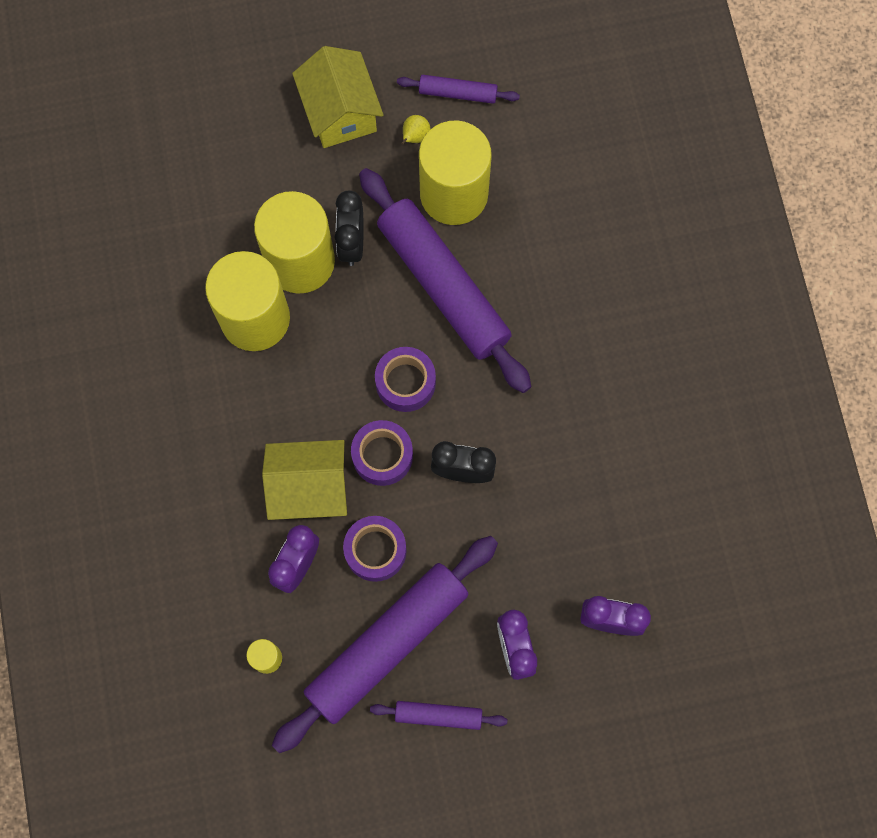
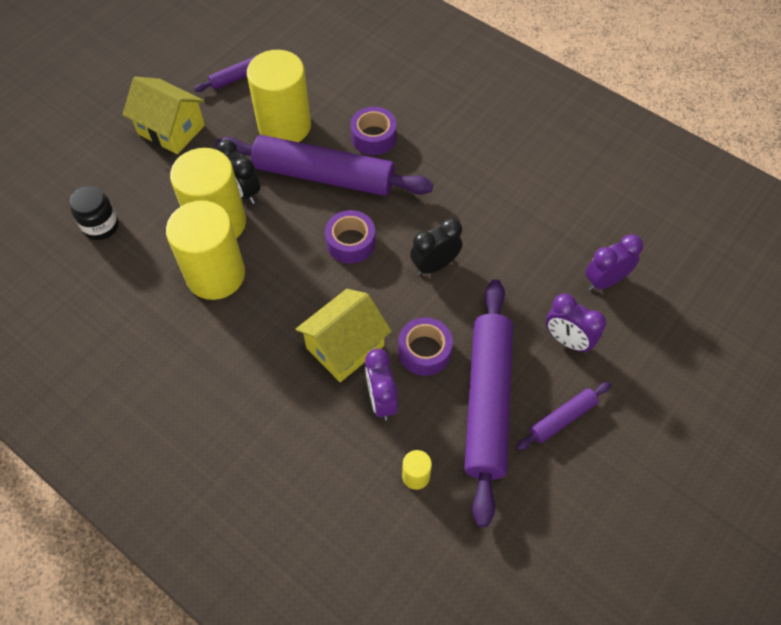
camera: 40 degrees left, 15 degrees down
purple tape [351,420,413,486] -> purple tape moved to [350,107,397,155]
yellow pear [401,115,430,145] -> none
none -> black jar [70,186,119,240]

